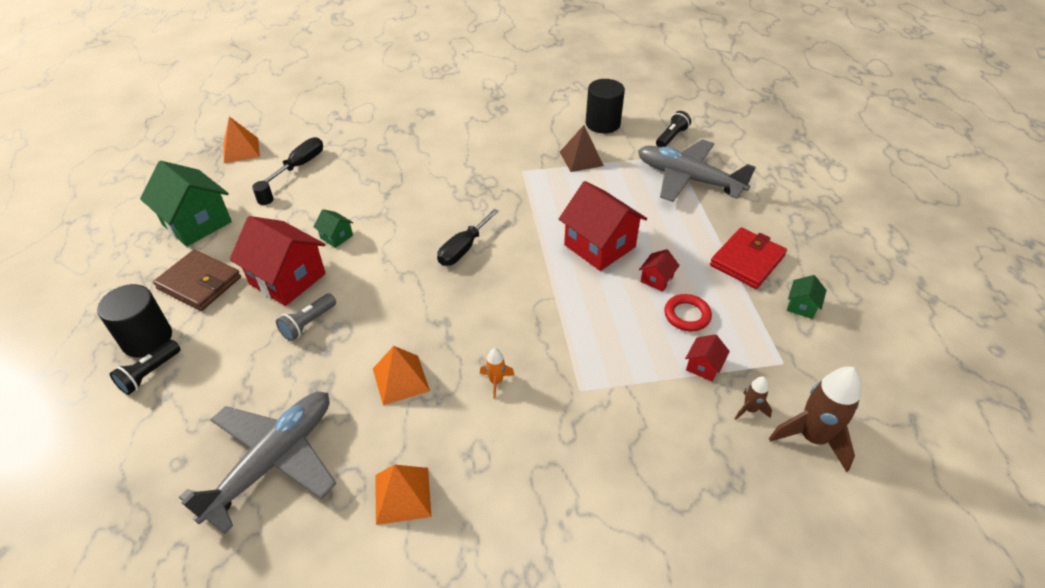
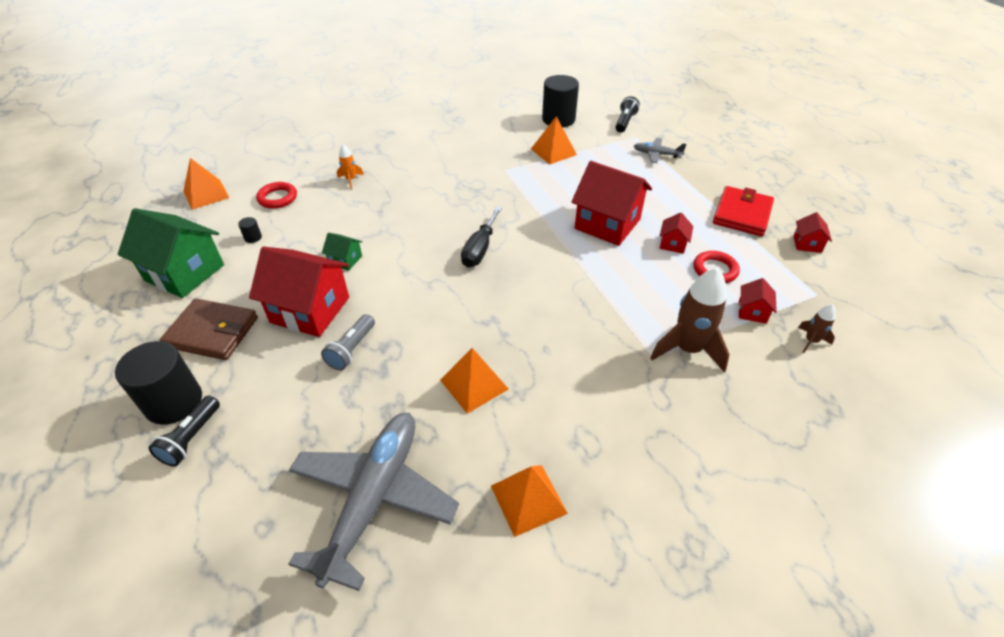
camera: 15 degrees left, 0 degrees up
black screwdriver [263,137,323,182] -> red ring [256,182,297,208]
orange rocket [480,348,514,399] -> orange rocket moved to [337,145,364,189]
brown pyramid [560,125,604,172] -> orange pyramid [531,116,577,165]
grey plane [638,139,756,202] -> grey plane [634,138,687,163], size x0.46
brown rocket [769,367,861,472] -> brown rocket moved to [650,268,730,372]
green house [787,275,827,319] -> red house [793,212,832,253]

